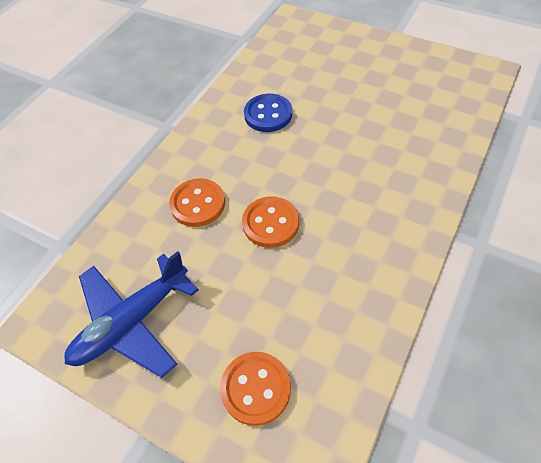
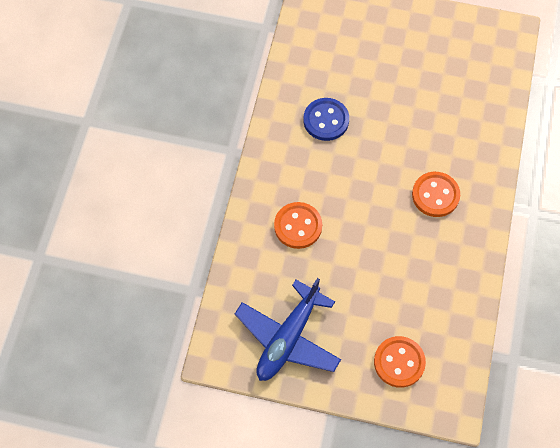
camera: 20 degrees left, 10 degrees up
orange button [242,196,299,248] -> orange button moved to [412,172,460,217]

